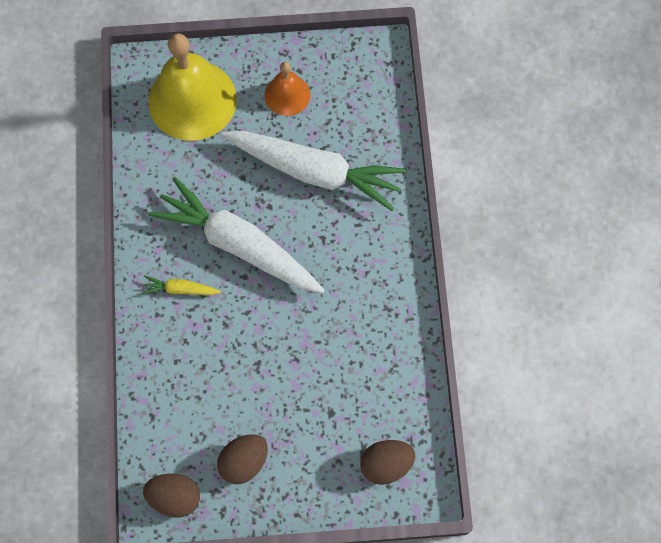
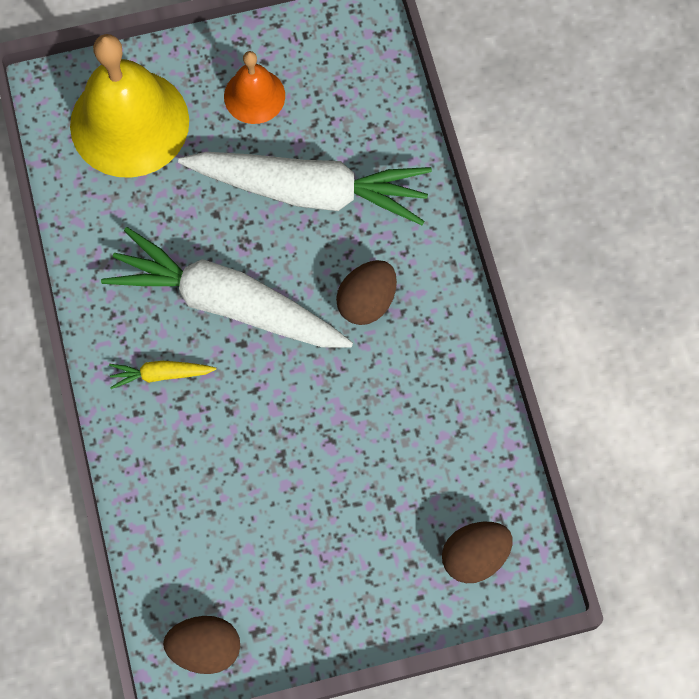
camera: 10 degrees left, 0 degrees up
brown egg [217,434,268,484] -> brown egg moved to [336,260,397,325]

